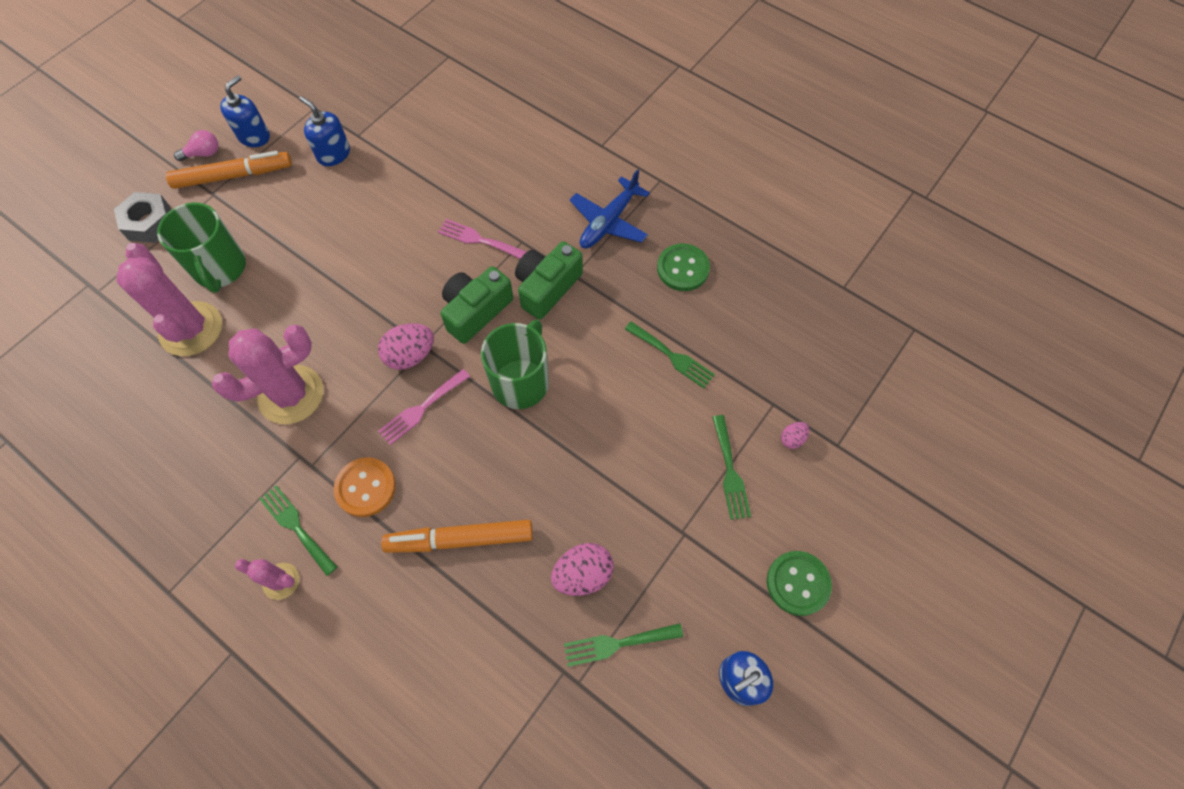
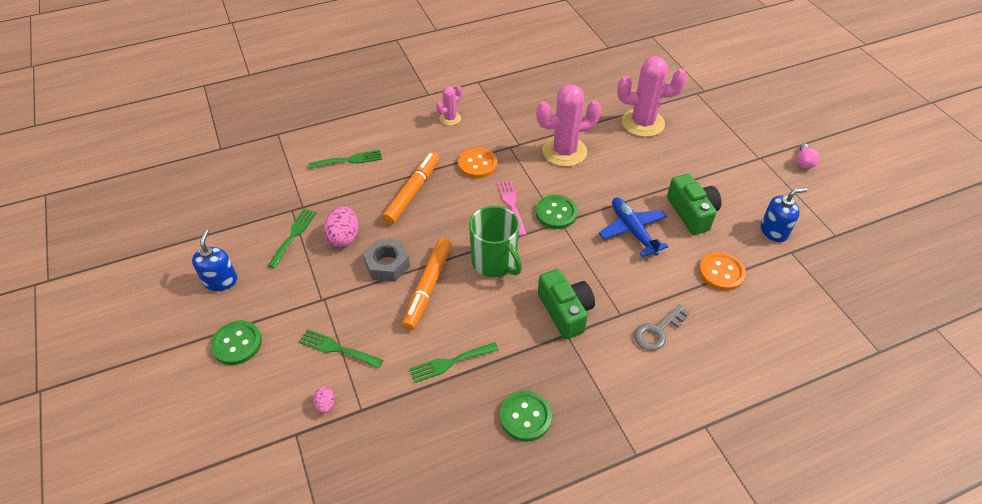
camera: 120 degrees right, 15 degrees down
grey nut [114,192,171,243] -> grey nut moved to [363,239,410,282]
green mug [157,203,246,293] -> none
orange marker [166,151,292,189] -> orange marker moved to [402,238,452,330]
pink cactus [212,325,323,424] -> pink cactus turned 75 degrees clockwise [536,84,601,167]
blue soap dispenser [220,75,270,147] -> none
green fork [259,485,337,576] -> green fork moved to [309,150,382,169]
pink egg [378,323,434,370] -> green button [536,195,578,229]
pink fork [438,219,527,259] -> none
green camera [440,266,513,344] -> green camera moved to [667,174,721,235]
blue plane [570,169,650,248] -> blue plane moved to [599,197,669,257]
none -> grey key [634,304,690,351]
none -> orange button [699,252,746,291]

